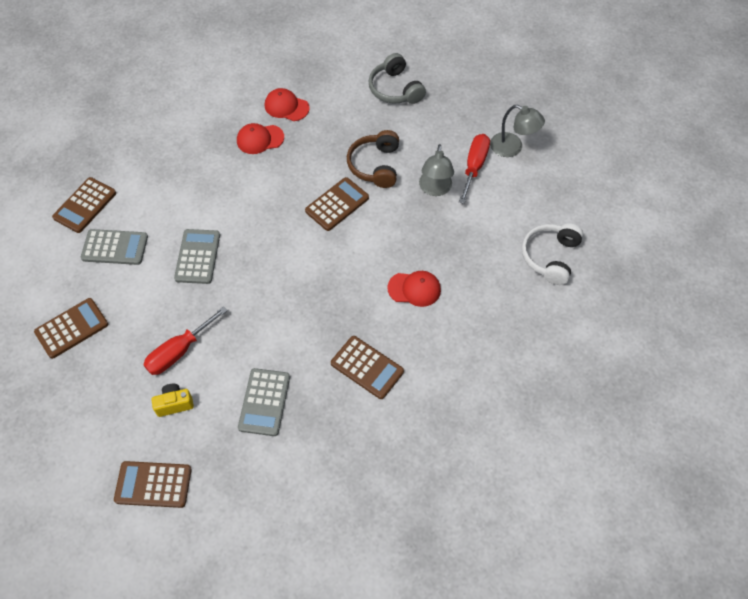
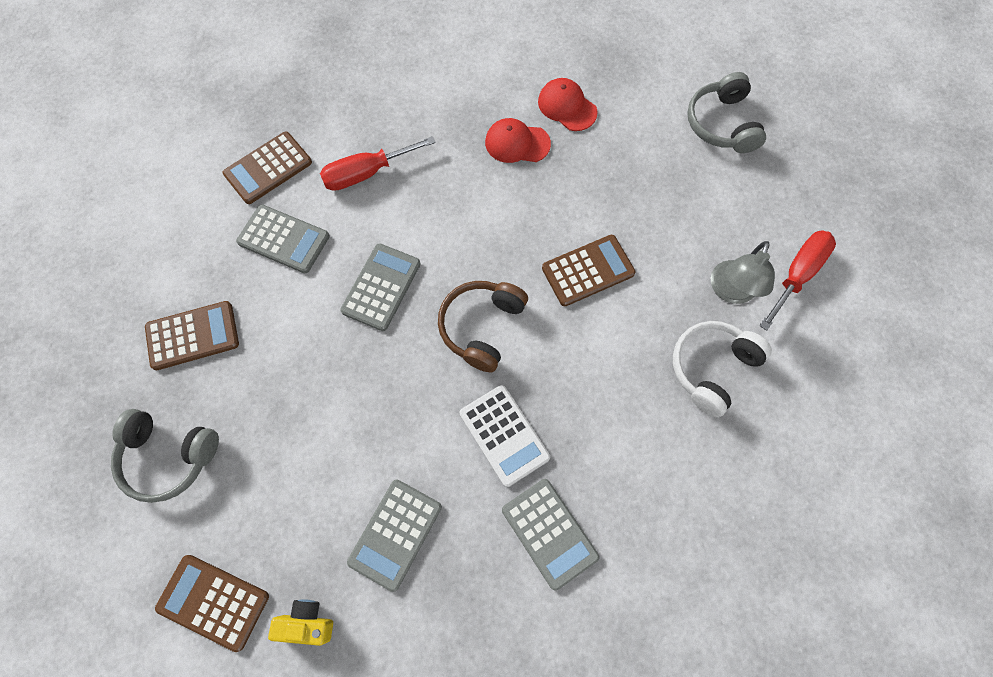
camera: 20 degrees right, 10 degrees up
red screwdriver [143,306,228,375] -> red screwdriver moved to [320,136,436,191]
yellow camera [151,384,194,417] -> yellow camera moved to [268,599,333,646]
brown calculator [331,336,404,399] -> grey calculator [502,479,599,591]
brown headphones [347,130,399,188] -> brown headphones moved to [438,281,528,372]
red cap [387,271,441,307] -> none
grey lamp [490,105,545,157] -> none
white headphones [522,223,584,285] -> white headphones moved to [673,321,772,418]
none -> grey headphones [111,409,219,503]
none -> white calculator [460,385,550,487]

